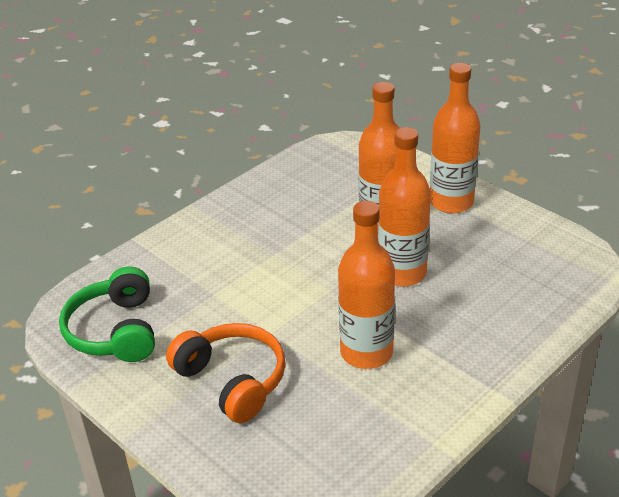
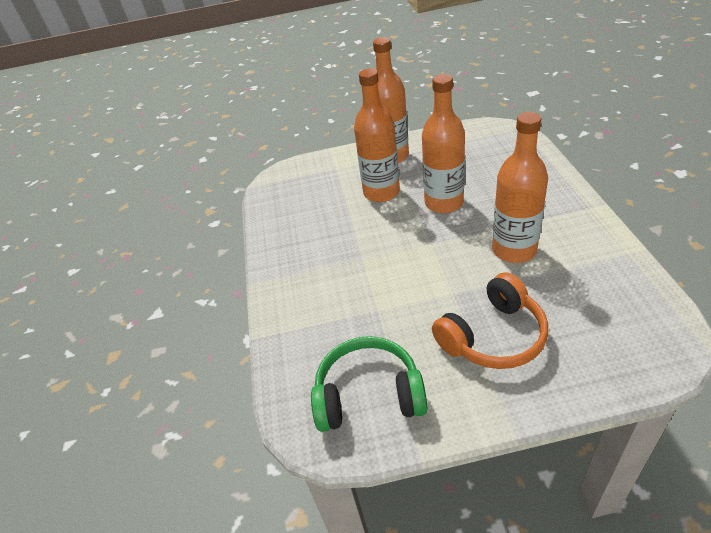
camera: 50 degrees left, 5 degrees up
green headphones [59,266,155,362] -> green headphones turned 150 degrees clockwise [311,336,428,432]
orange headphones [166,323,285,423] -> orange headphones turned 150 degrees clockwise [432,272,548,369]

